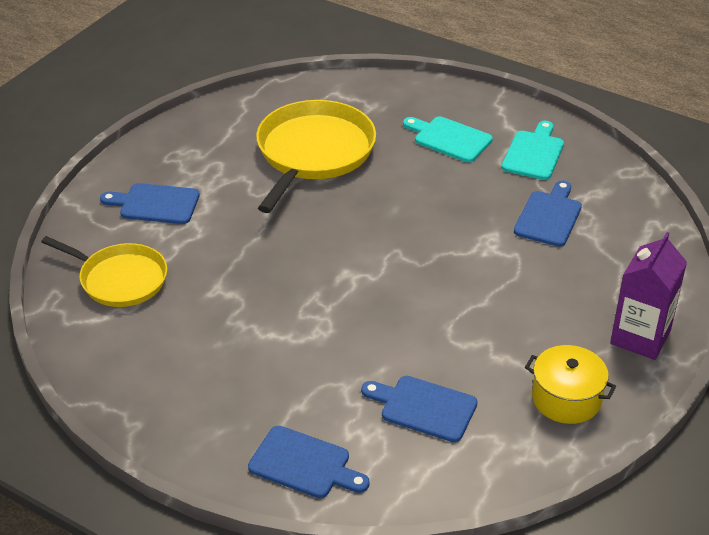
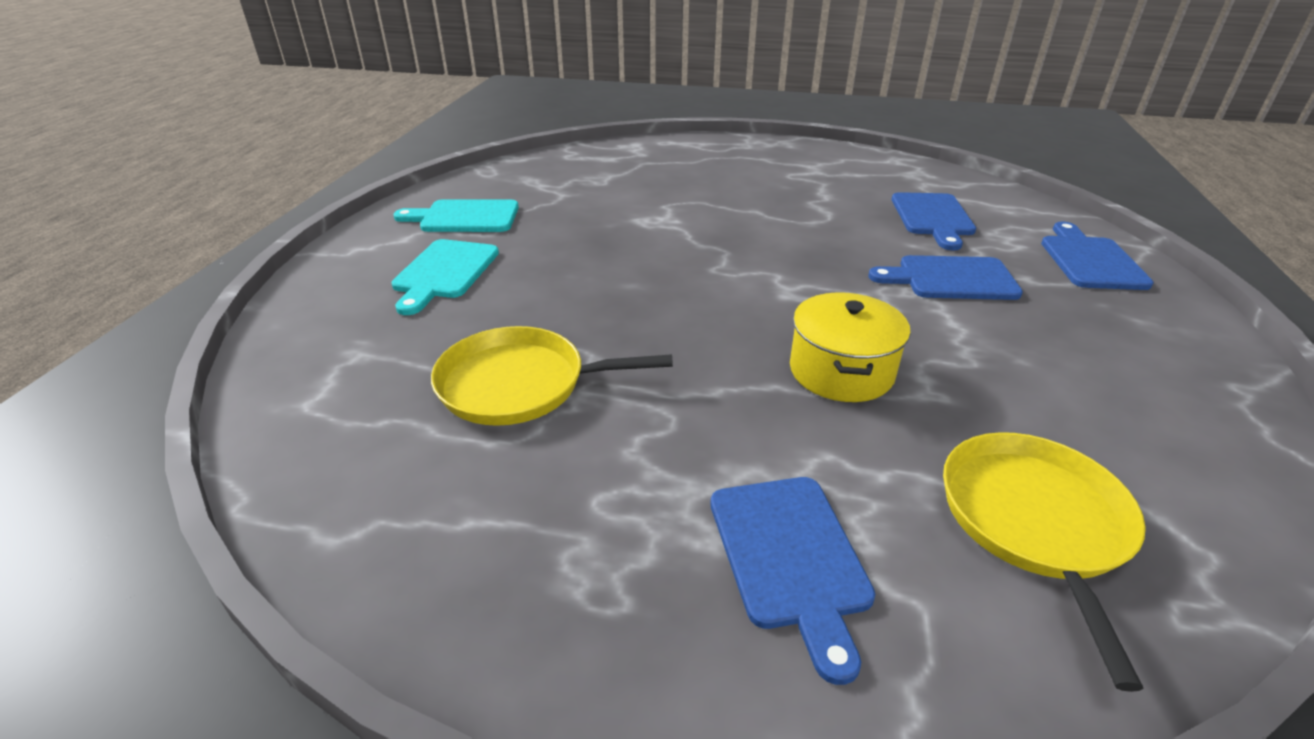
camera: 110 degrees left, 5 degrees down
yellow pan [256,100,376,213] -> yellow pan [431,326,673,426], size x0.65
blue cutting board [514,180,582,247] -> blue cutting board moved to [868,255,1023,300]
yellow pot [525,345,616,424] -> yellow pot moved to [790,292,911,402]
purple carton [610,232,687,360] -> none

